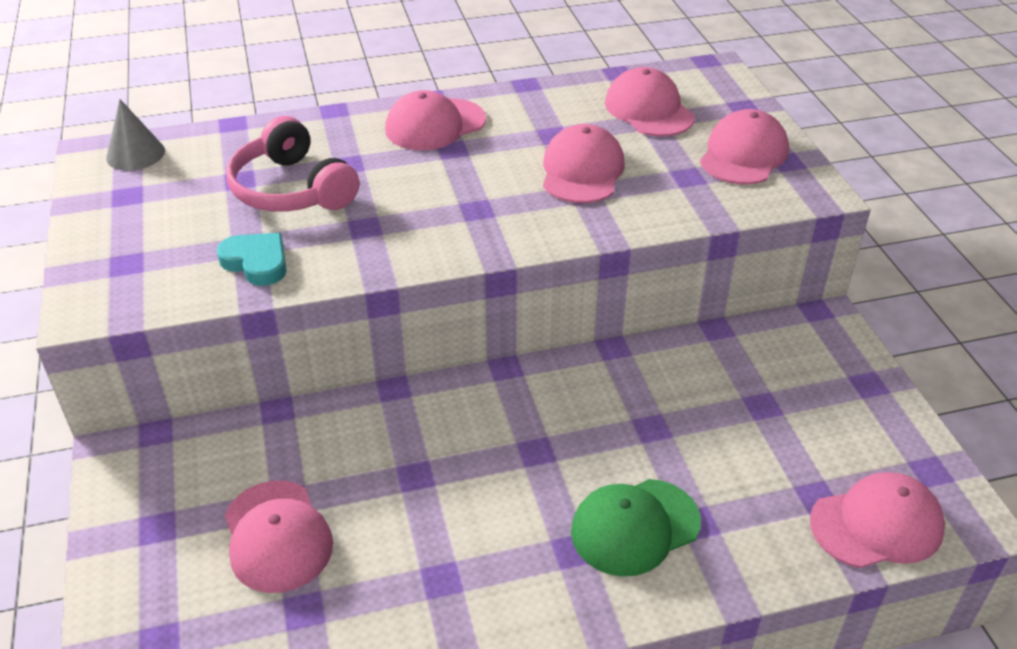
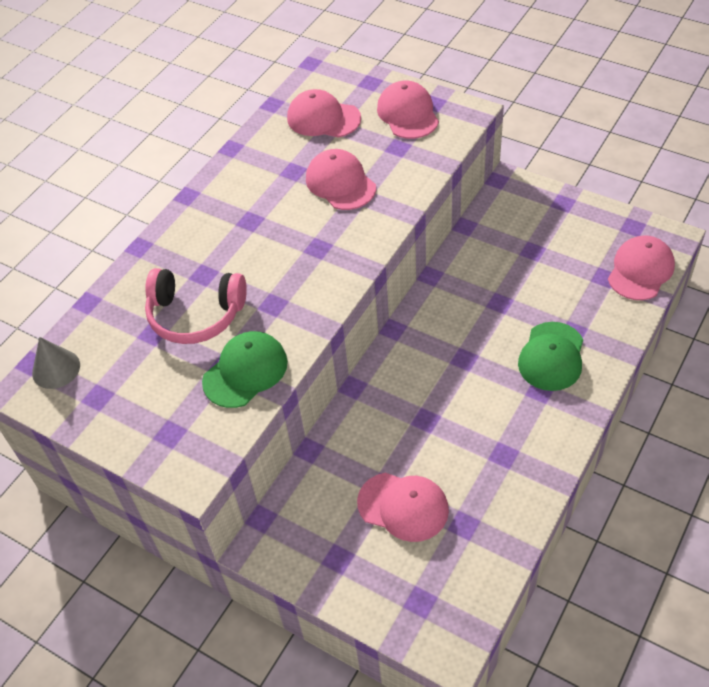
camera: 40 degrees left, 10 degrees up
turquoise heart [216,233,287,286] -> green cap [202,331,288,408]
pink cap [385,90,486,150] -> none

